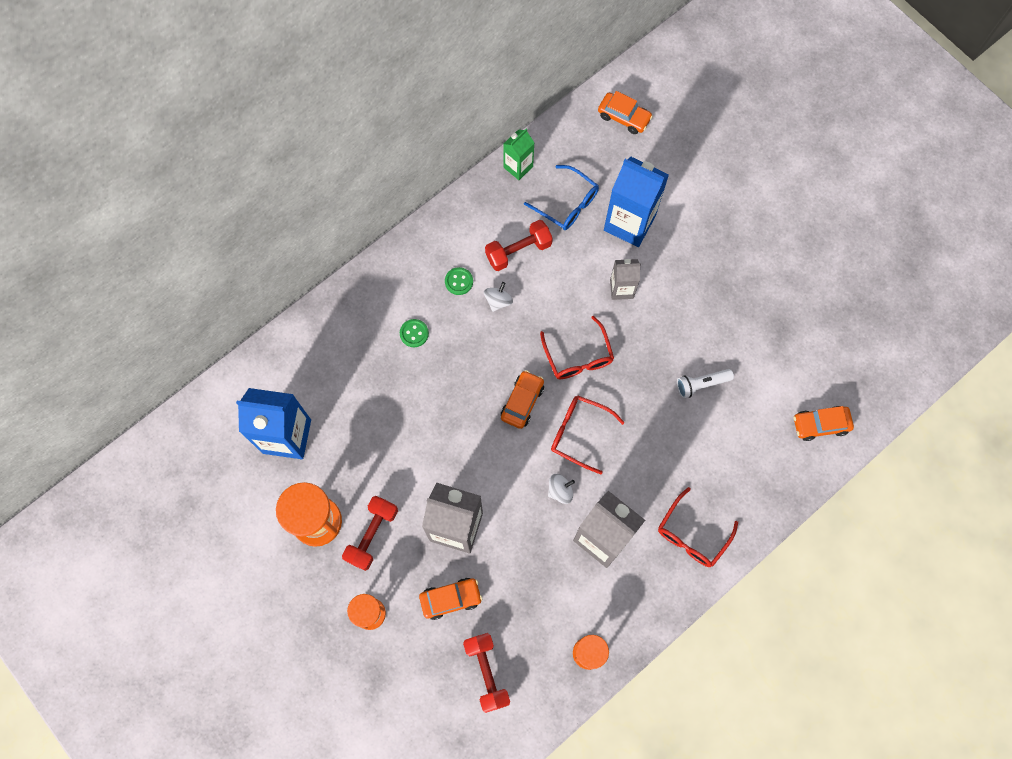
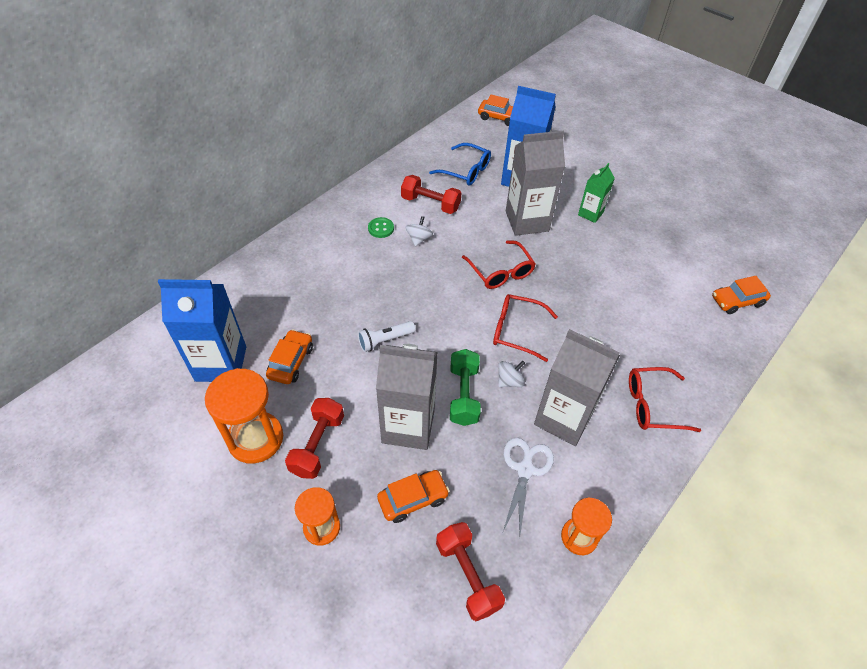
camera: 10 degrees left, 20 degrees down
green button [400,319,429,347] -> none
red dumbbell [485,220,553,271] -> red dumbbell turned 60 degrees clockwise [401,175,462,214]
orange car [501,370,544,429] -> orange car moved to [266,329,313,384]
green carton [504,128,534,180] -> green carton moved to [578,163,615,223]
grey carton [610,259,641,300] -> grey carton [506,131,565,236], size x1.82
red glasses [658,487,738,567] -> red glasses turned 60 degrees clockwise [629,367,701,432]
white flashlight [677,369,734,398] -> white flashlight moved to [358,321,415,352]
none -> green dumbbell [450,349,481,426]
none -> white scissors [503,438,554,534]

